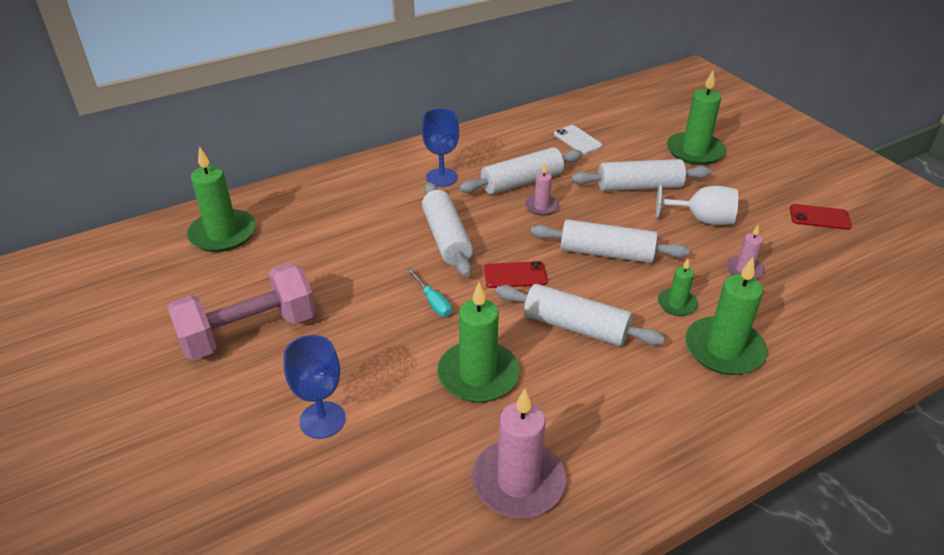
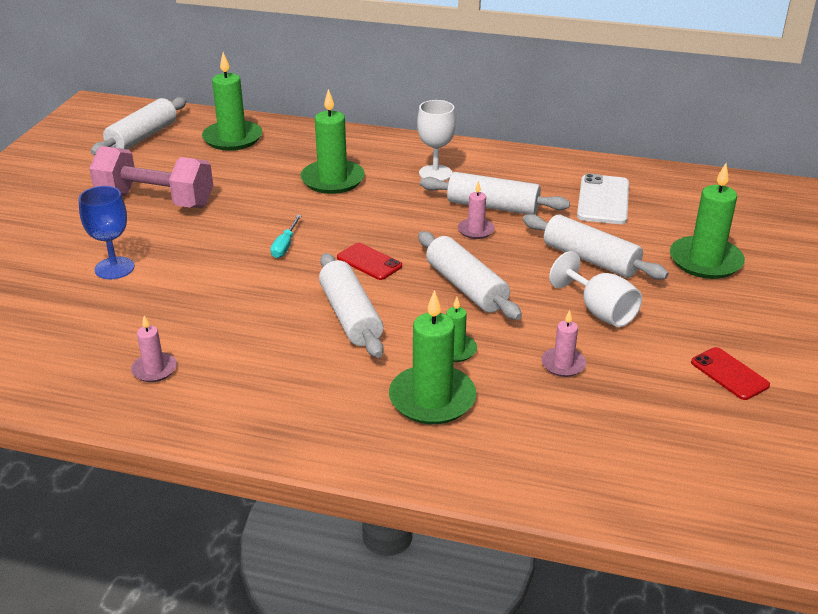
camera: 45 degrees right, 5 degrees down
blue goblet [422,108,459,187] -> white goblet [417,100,456,181]
white rolling pin [422,182,473,277] -> white rolling pin moved to [90,97,187,155]
green candle [437,283,520,403] -> green candle moved to [300,89,365,194]
pink candle [472,389,566,518] -> pink candle [131,315,177,382], size x0.53
white phone [554,125,603,154] -> white phone [577,174,629,224], size x1.52

